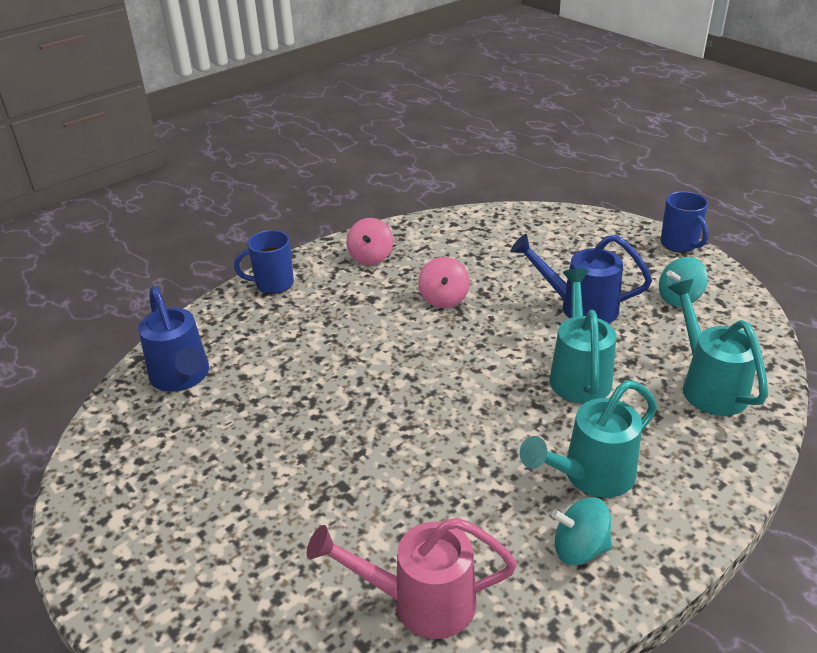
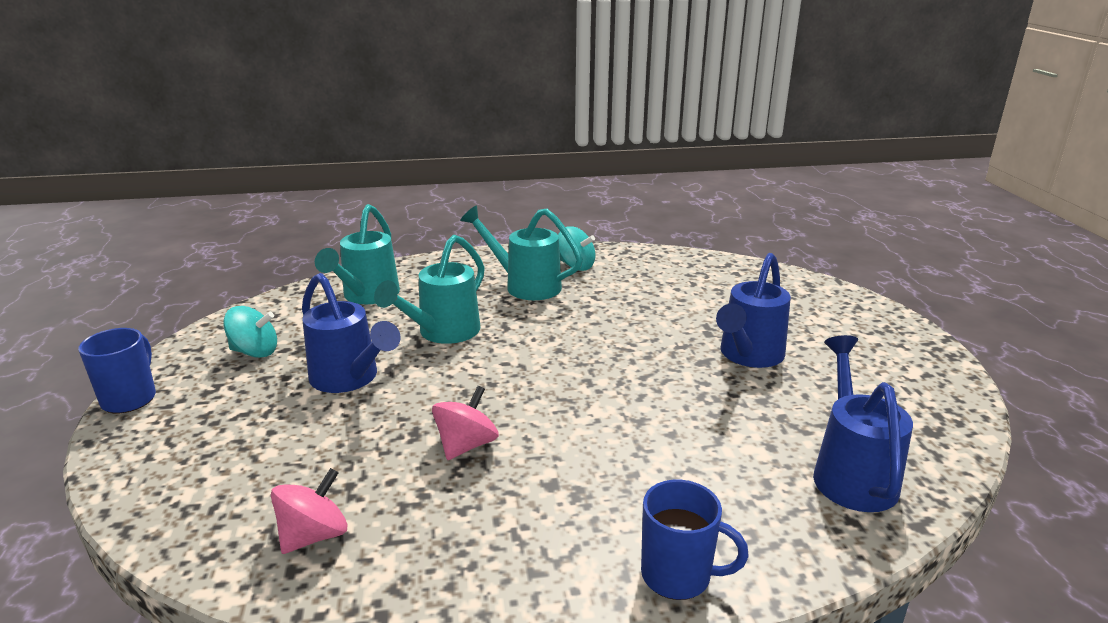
camera: 150 degrees left, 10 degrees down
pink watering can [307,518,517,639] -> none
pink spinning top [346,218,393,265] -> pink spinning top moved to [271,468,347,554]
turquoise watering can [520,380,657,498] -> turquoise watering can turned 150 degrees counterclockwise [460,205,583,300]
none -> blue watering can [716,253,791,368]

